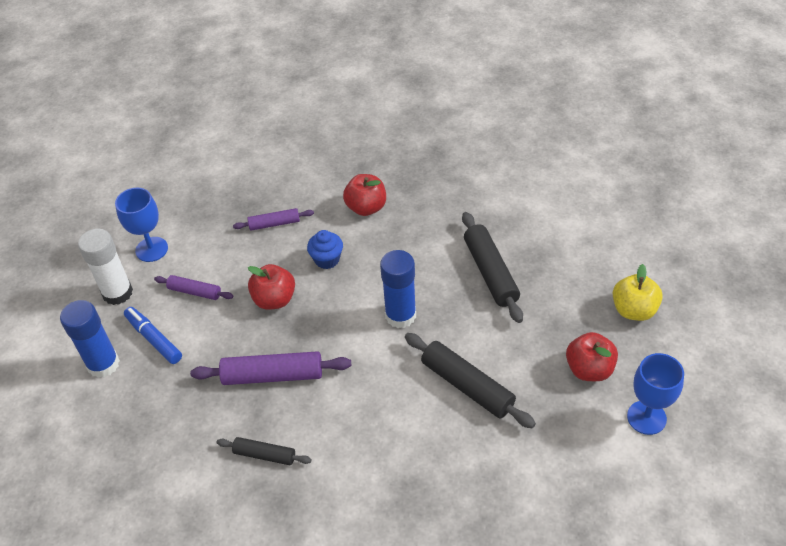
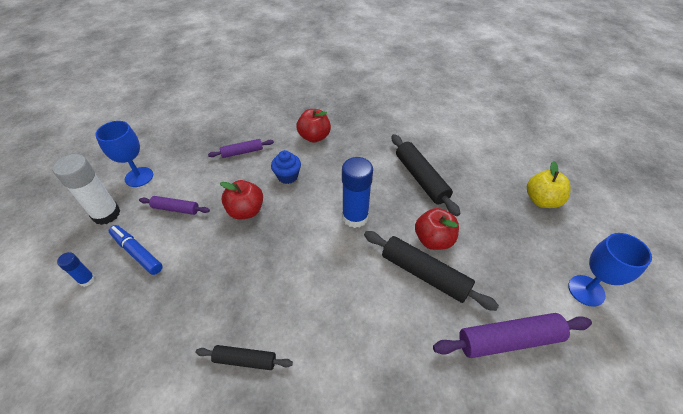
camera: 10 degrees left, 0 degrees up
blue glue stick [60,300,120,378] -> blue glue stick [57,252,95,287], size x0.50
purple rolling pin [190,351,351,385] -> purple rolling pin moved to [433,313,592,358]
red apple [566,332,618,381] -> red apple moved to [415,208,459,250]

